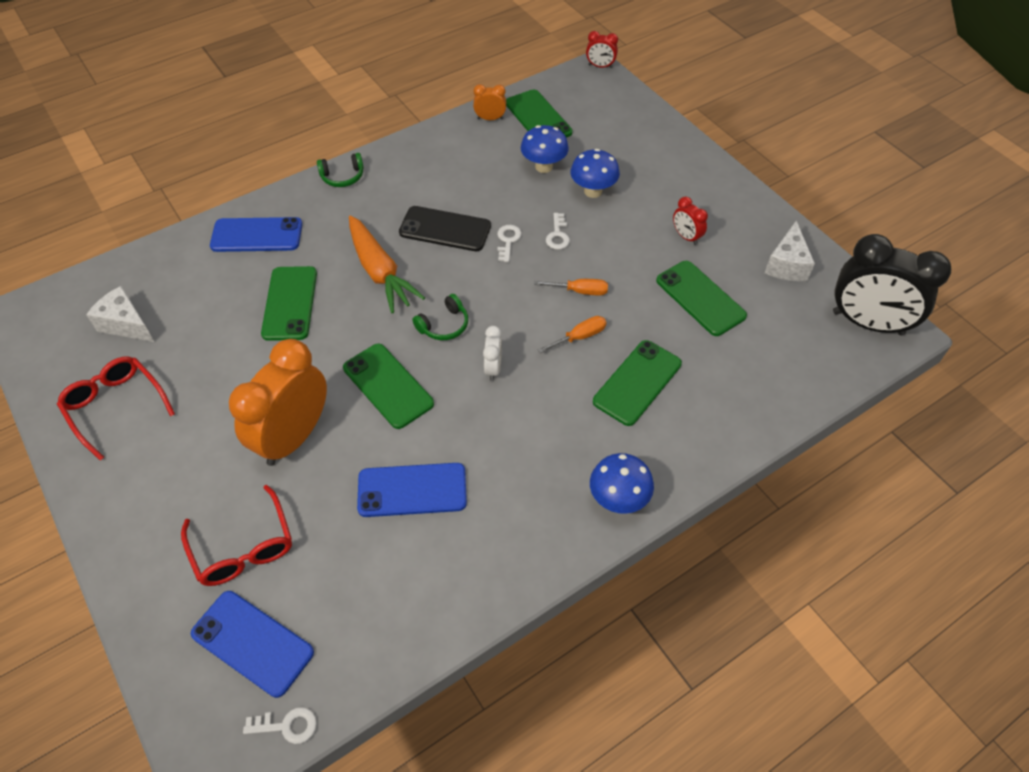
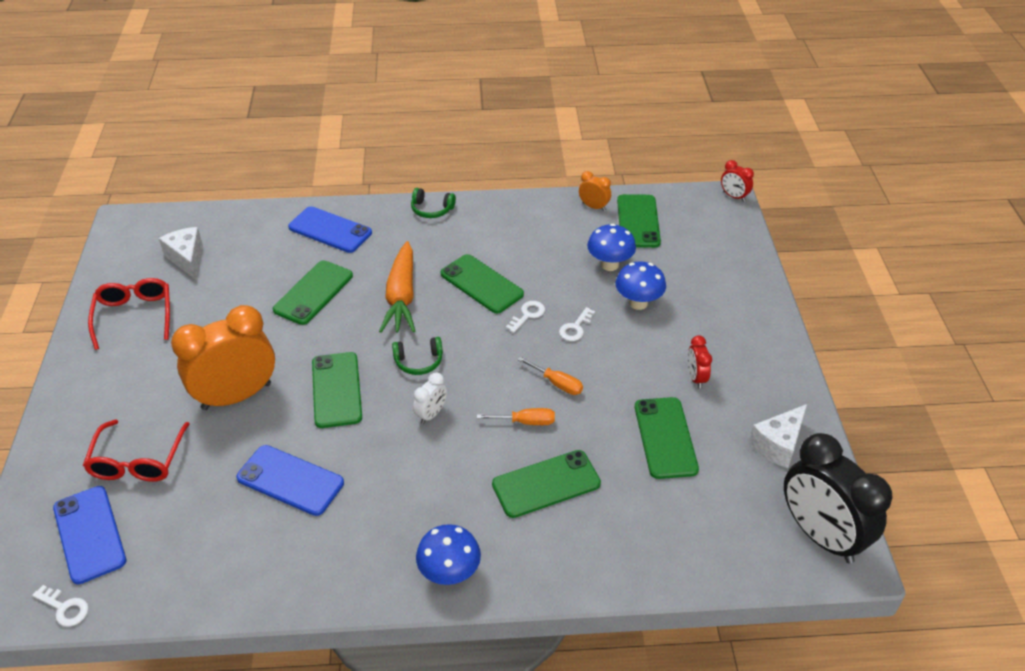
camera: 30 degrees right, 10 degrees down
black phone [399,206,491,251] -> green phone [441,254,524,313]

